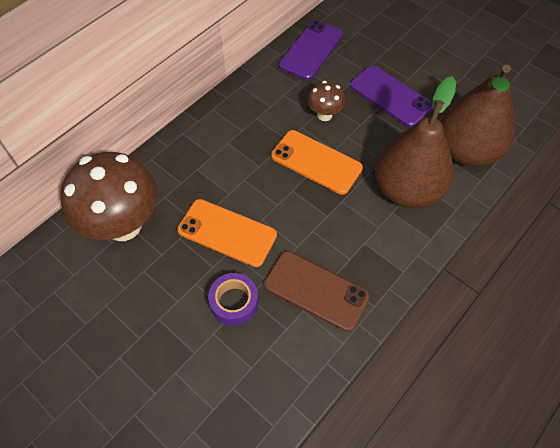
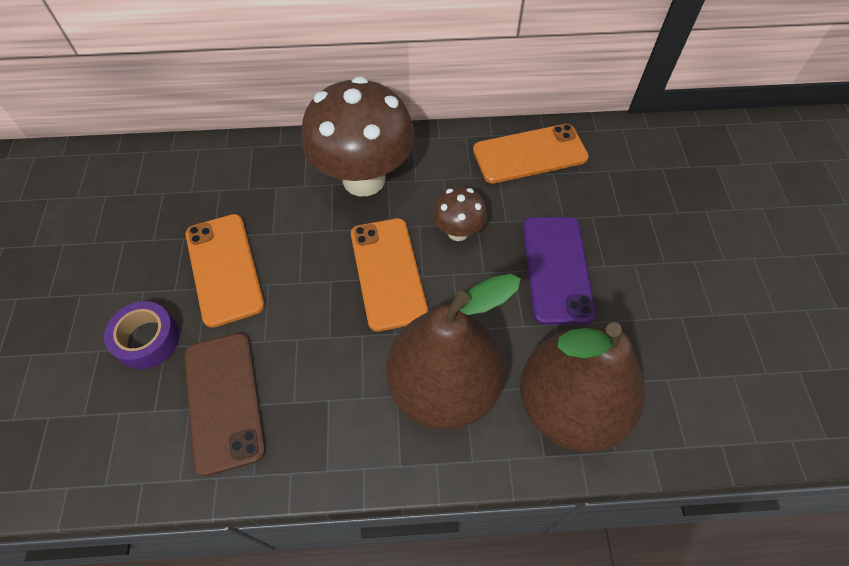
camera: 45 degrees right, 0 degrees up
brown mushroom [60,152,158,241] -> brown mushroom moved to [302,76,415,196]
purple phone [279,20,343,80] -> orange phone [473,124,589,184]

